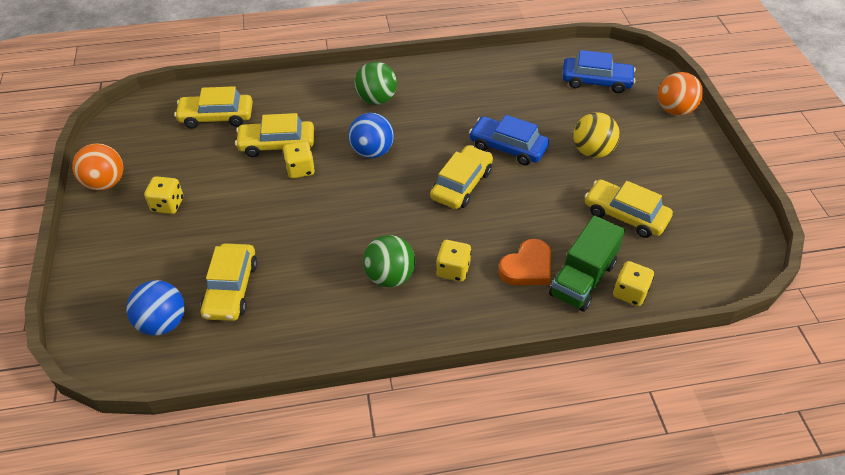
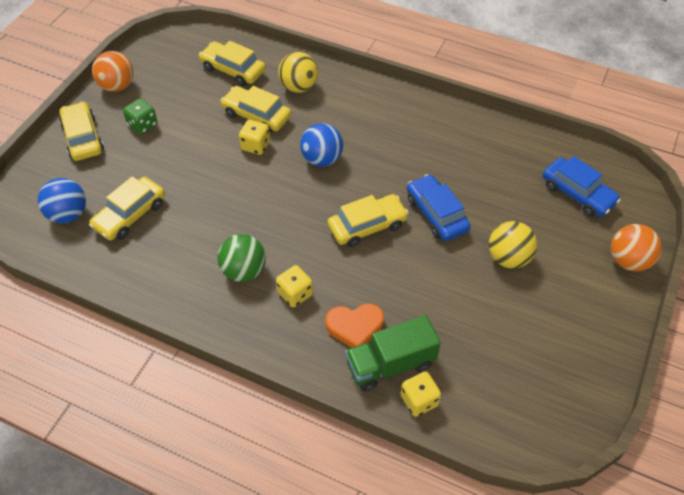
camera: 35 degrees right, 5 degrees up
yellow dice [144,176,183,214] -> green dice [123,98,158,135]
green ball [355,62,397,105] -> none
yellow car [585,179,673,238] -> yellow car moved to [59,102,104,161]
none -> yellow ball [278,52,318,93]

